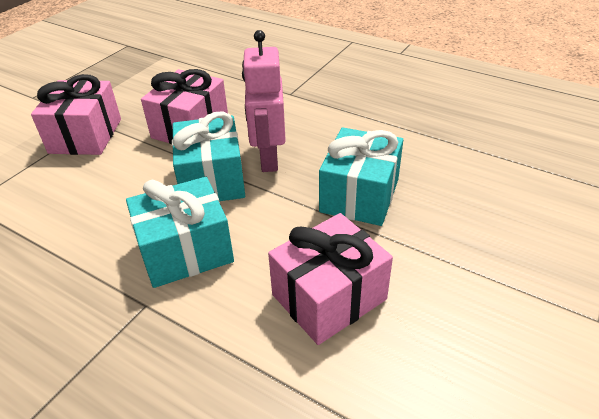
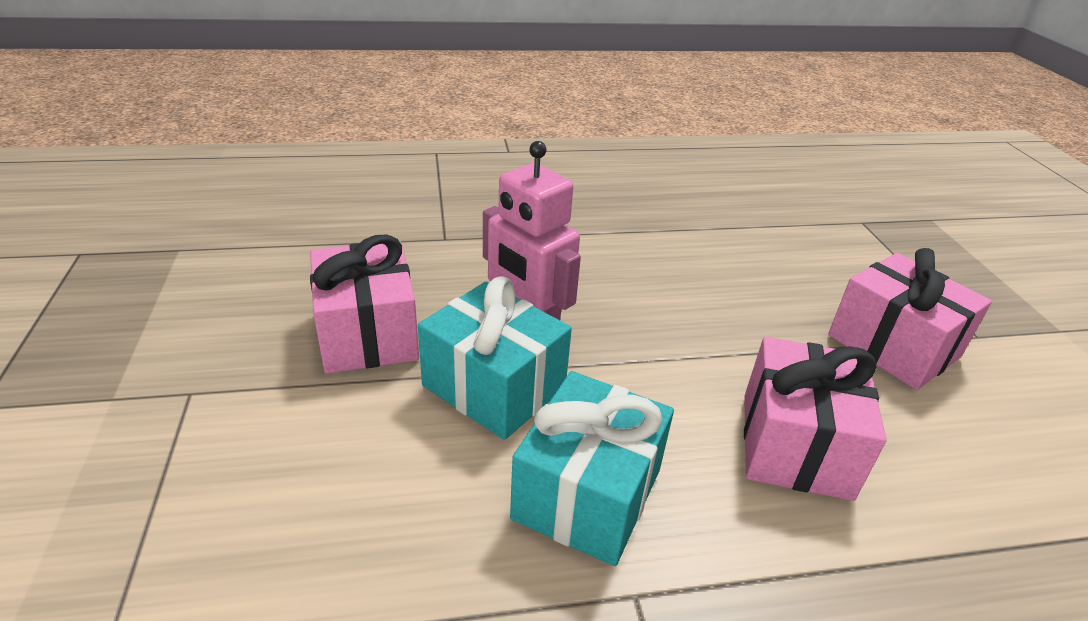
camera: 45 degrees left, 5 degrees down
pink gift [31,74,121,155] -> pink gift moved to [828,248,992,390]
turquoise gift [319,127,403,226] -> none

